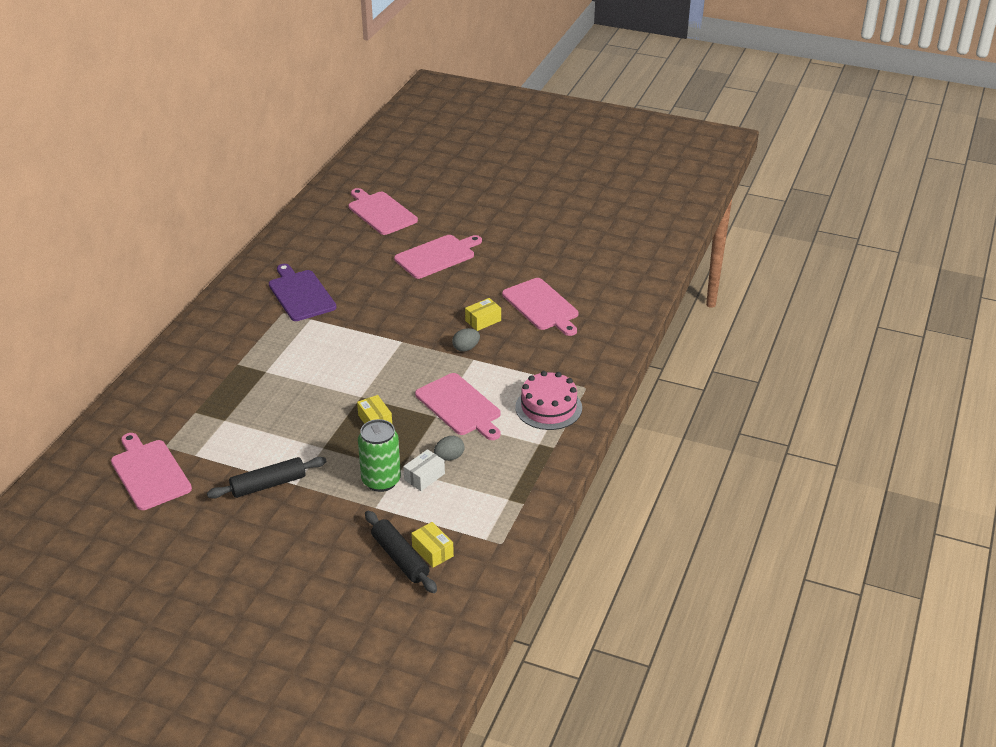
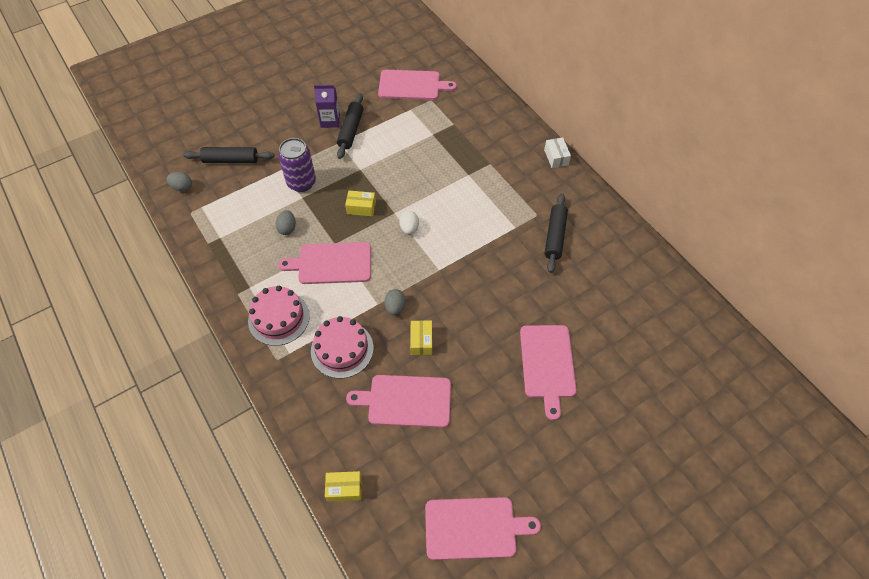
camera: 125 degrees right, 20 degrees up
purple cutting board [269,264,337,321] -> black rolling pin [545,193,568,273]
pink cutting board [348,188,418,235] -> pink cutting board moved to [425,497,541,560]
green can [358,419,401,492] -> purple can [278,138,316,192]
white box [403,449,445,491] -> white box moved to [544,137,571,168]
yellow box [411,522,454,568] -> yellow box moved to [325,471,362,502]
none -> grey egg [167,172,192,192]
none -> pink cake [311,316,374,379]
none -> purple carton [314,85,340,128]
none -> white egg [399,211,419,235]

